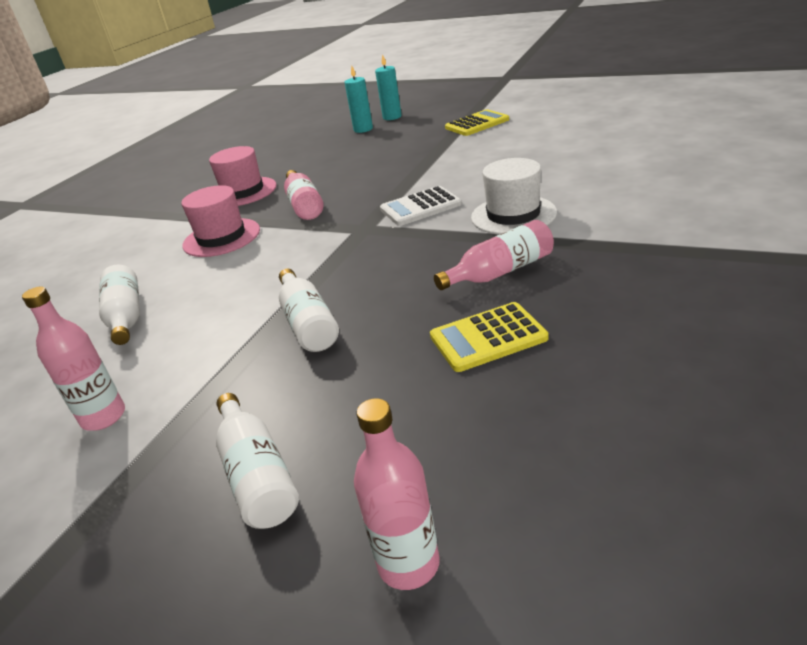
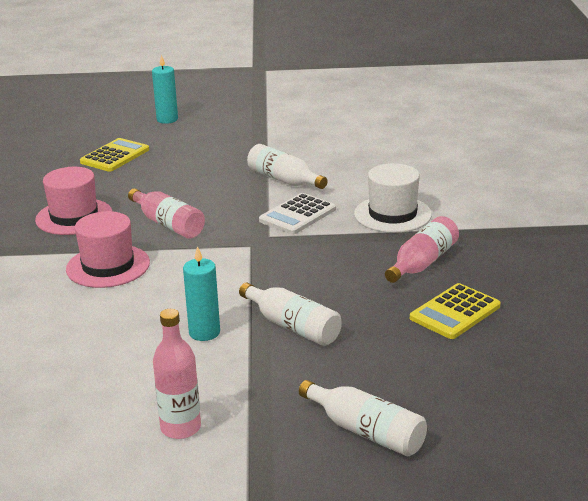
camera: 30 degrees left, 5 degrees down
white bottle [99,265,140,345] -> white bottle moved to [247,144,328,189]
turquoise candle [344,66,373,133] -> turquoise candle moved to [183,246,220,341]
pink bottle [354,398,440,590] -> none
yellow calculator [445,109,509,136] -> yellow calculator moved to [80,138,149,172]

